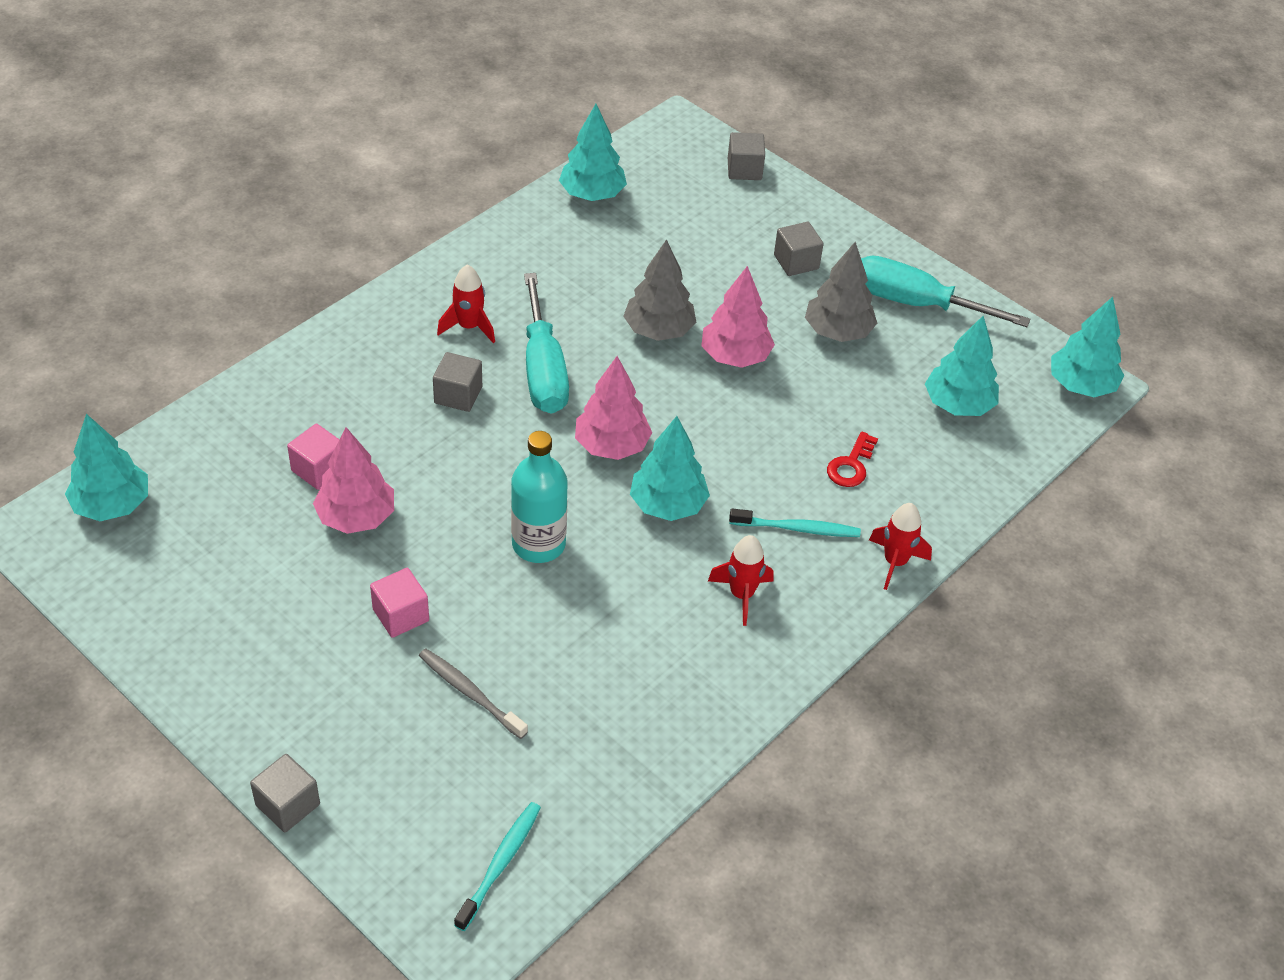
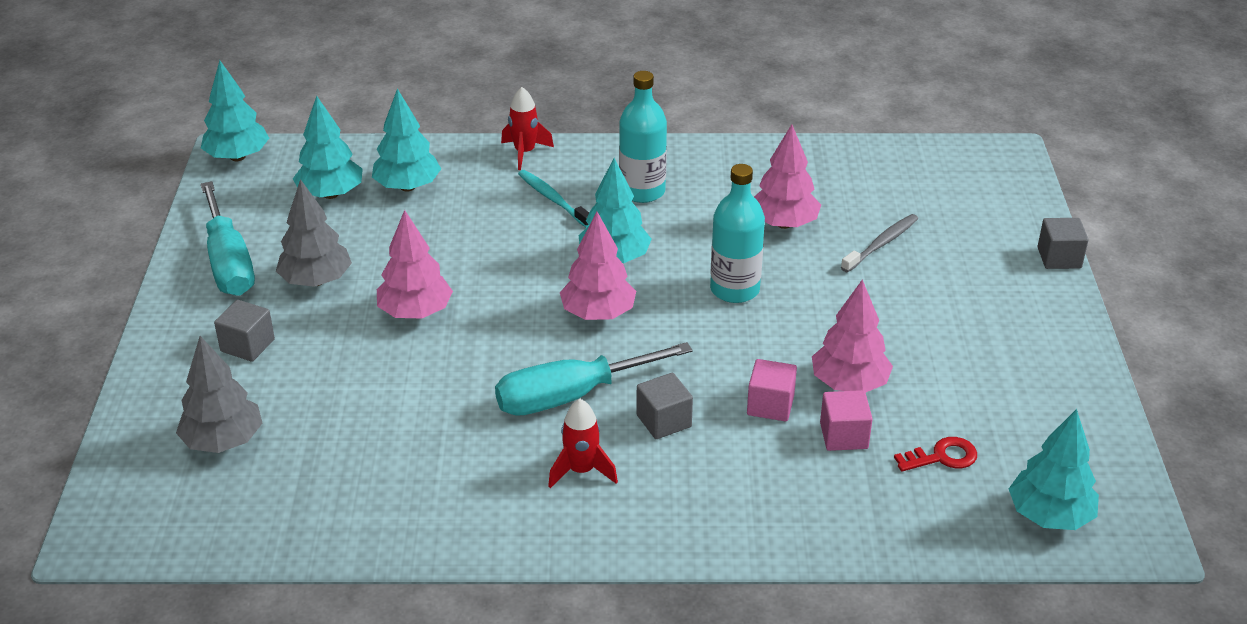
camera: 130 degrees left, 10 degrees down
pink cube [370,568,429,638] -> pink cube moved to [747,359,797,421]
grey toothbrush [419,649,528,739] -> grey toothbrush turned 135 degrees counterclockwise [841,214,918,272]
turquoise toothbrush [454,802,541,931] -> none
turquoise screwdriver [524,273,569,414] -> turquoise screwdriver turned 150 degrees counterclockwise [495,342,693,416]
turquoise tree [559,104,627,201] -> turquoise tree moved to [372,88,441,191]
grey tree [624,239,696,341] -> grey tree moved to [176,336,262,453]
red rocket [708,535,773,626] -> turquoise bottle [619,71,667,203]
grey cube [728,132,765,180] -> none
red key [827,431,878,487] -> red key moved to [894,437,977,472]
none -> pink tree [754,124,821,229]

